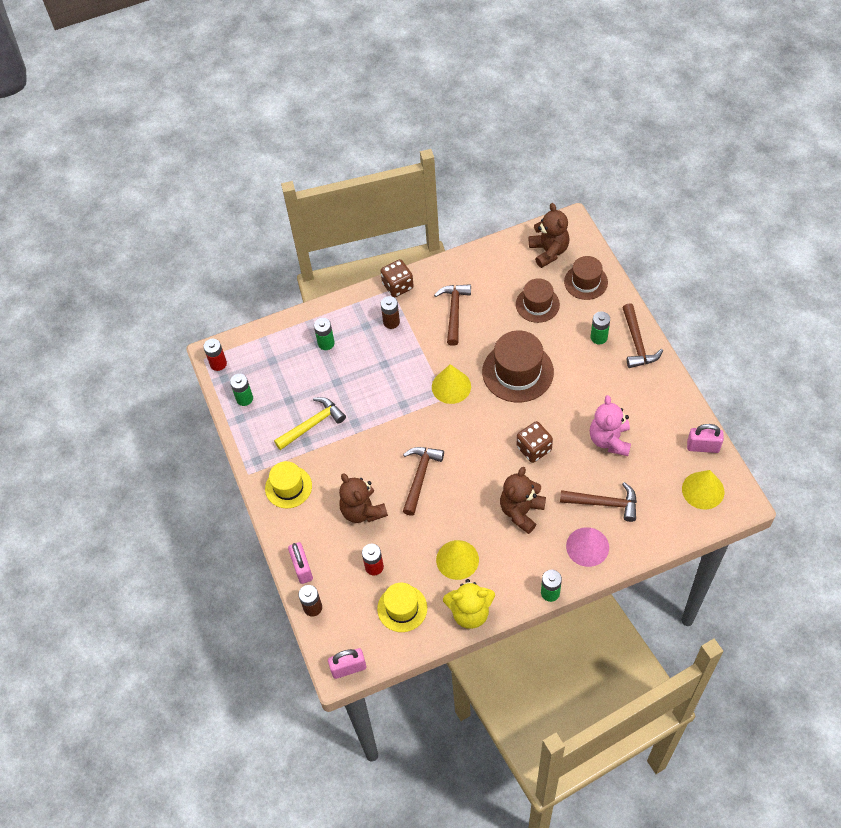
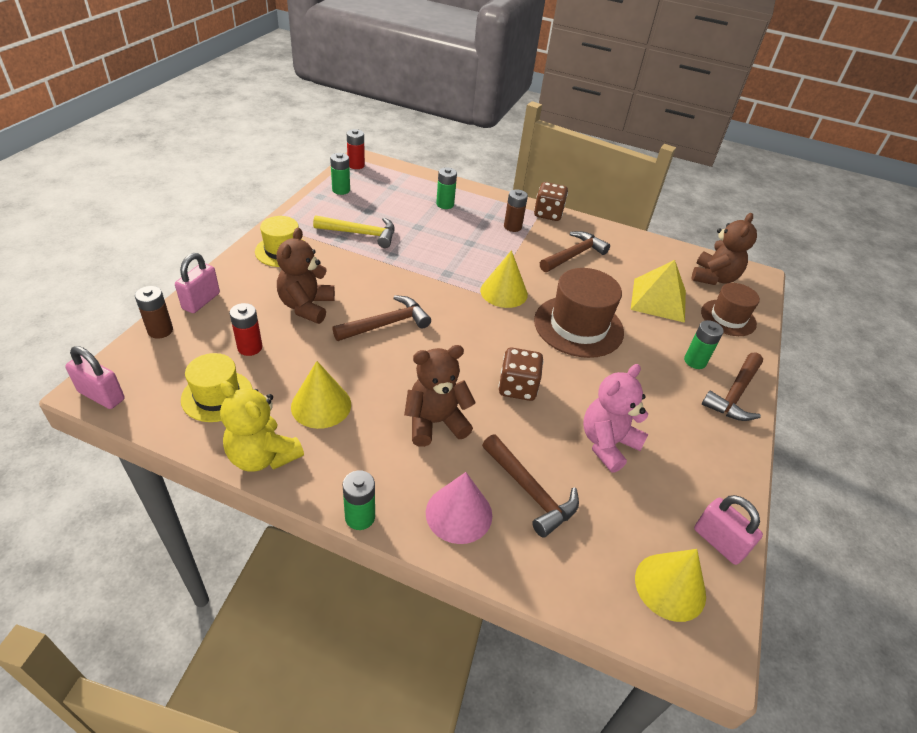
camera: 35 degrees right, 15 degrees down
brown hat [516,278,560,323] -> yellow pyramid [631,260,686,323]

